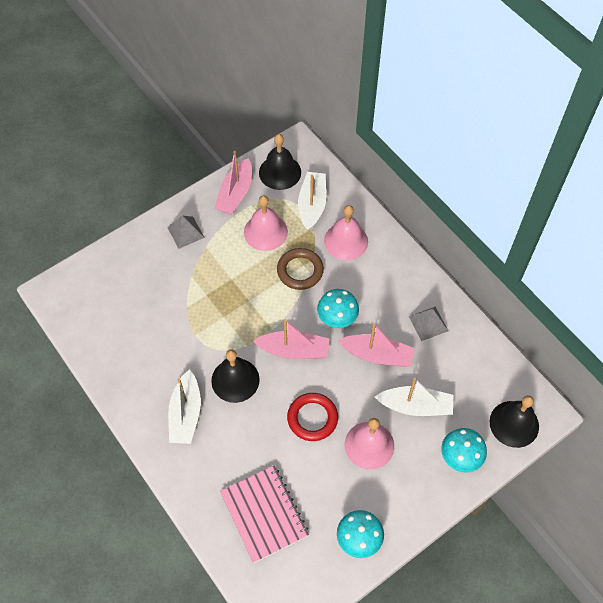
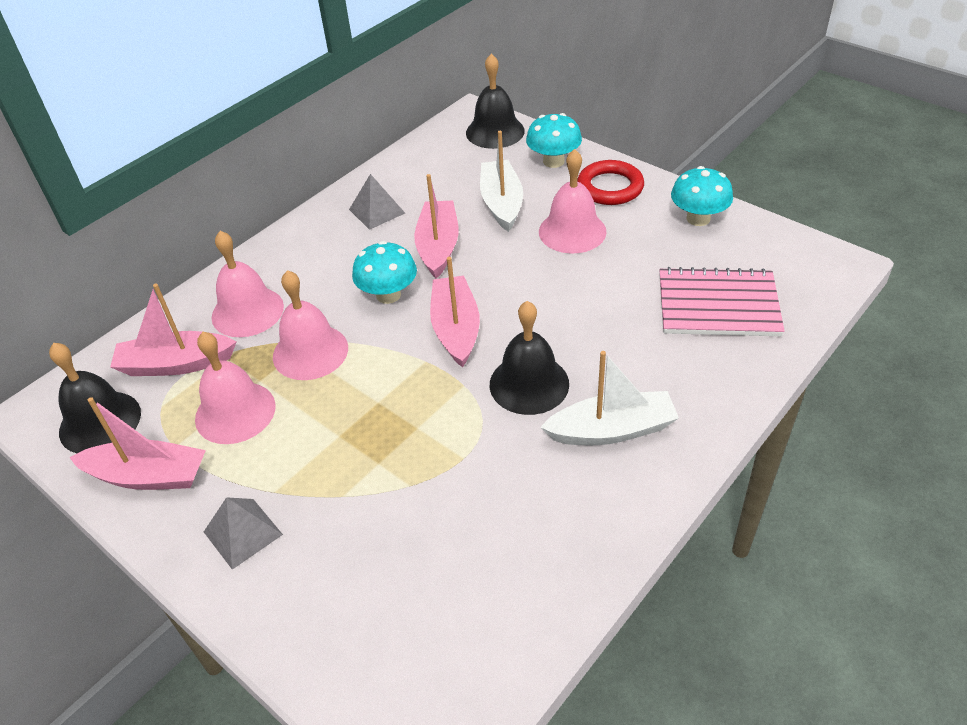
camera: 100 degrees left, 15 degrees down
pink notebook [220,465,309,563] -> pink notebook turned 45 degrees clockwise [659,267,785,336]
brown ring [277,248,324,290] -> pink bell [273,270,348,380]
red ring [287,393,338,441] -> red ring moved to [577,160,644,205]
white boat [298,172,327,231] -> pink boat [110,284,236,376]

